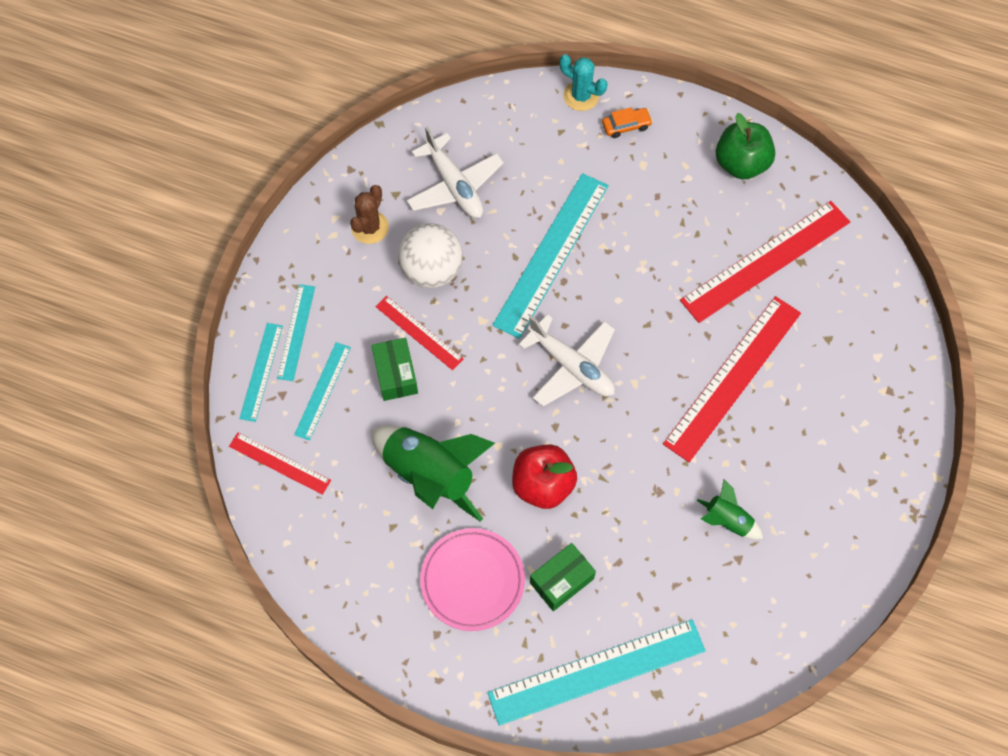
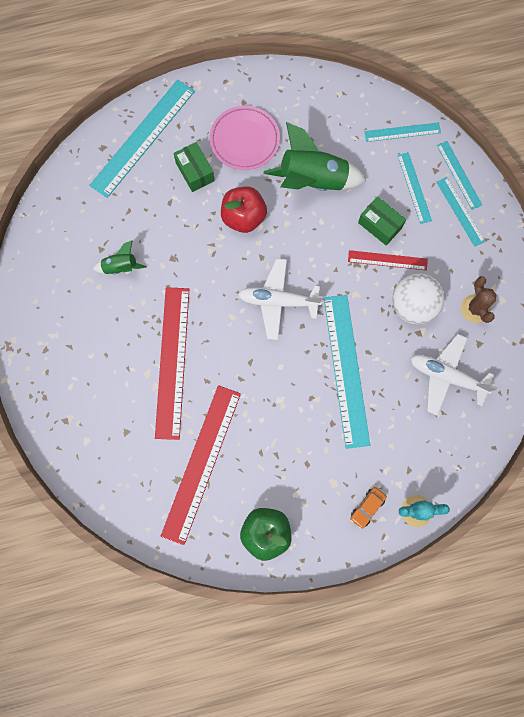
camera: 145 degrees right, 10 degrees up
red ruler [229,433,331,495] -> turquoise ruler [364,122,441,142]
green box [530,543,596,611] -> green box turned 45 degrees counterclockwise [173,142,215,192]

